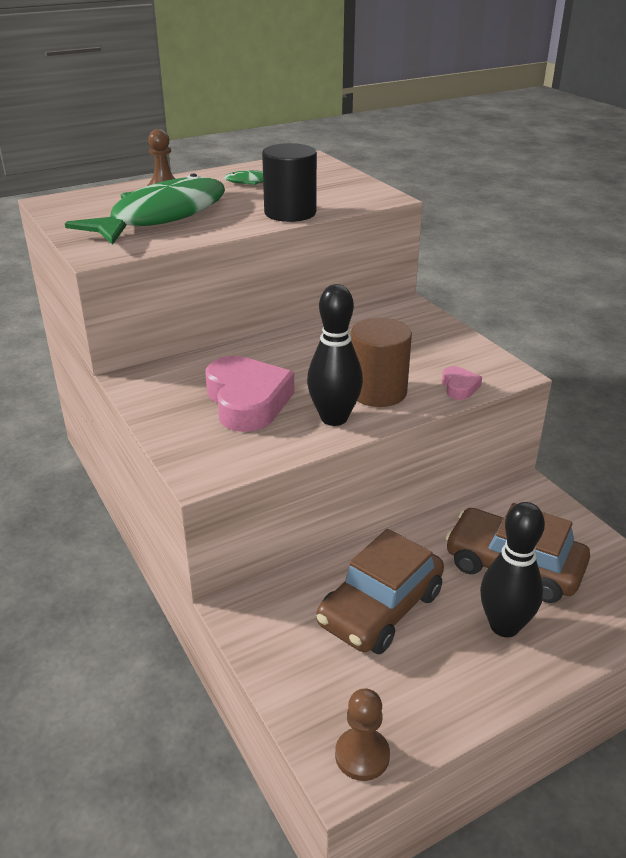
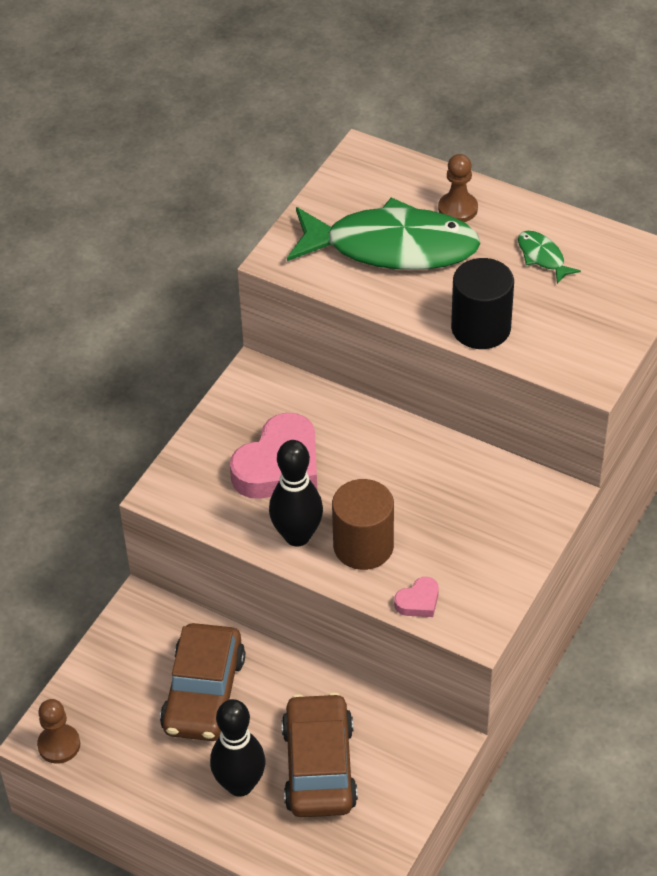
camera: 60 degrees right, 15 degrees up
brown car [317,529,444,654] -> brown car turned 90 degrees counterclockwise [160,623,245,741]

